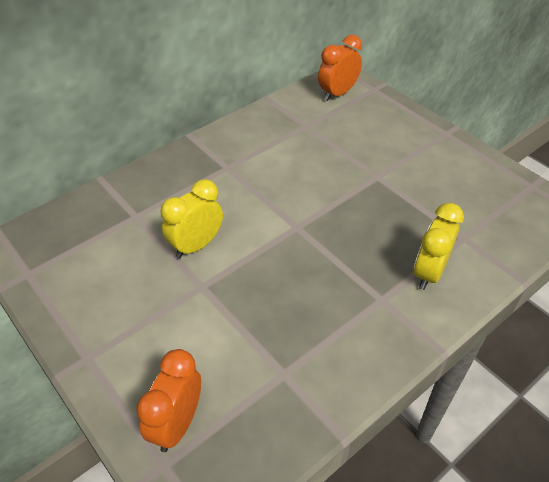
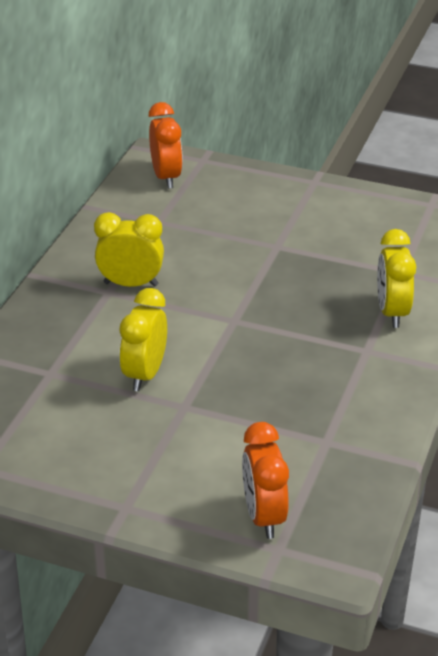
camera: 30 degrees left, 10 degrees down
orange clock [318,35,362,101] -> orange clock turned 150 degrees clockwise [149,102,183,189]
none -> yellow clock [94,212,164,287]

